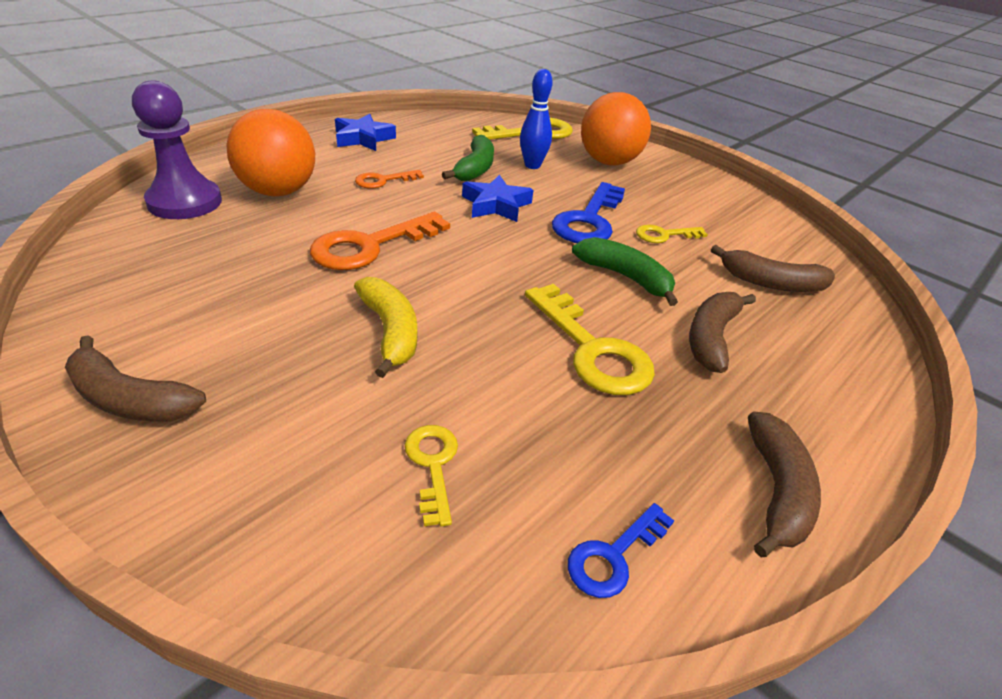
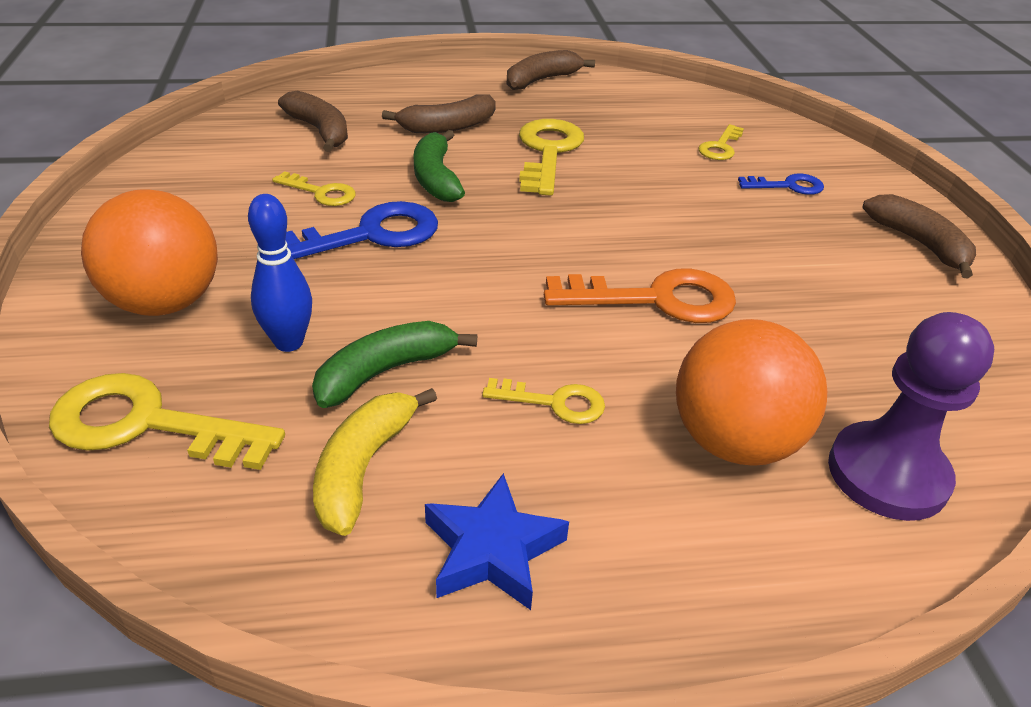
camera: 140 degrees left, 0 degrees up
yellow banana [354,277,417,378] -> yellow banana moved to [313,388,437,536]
orange key [355,170,424,189] -> yellow key [482,378,605,424]
blue star [462,175,533,222] -> none
blue key [568,503,674,598] -> blue key moved to [738,174,824,195]

